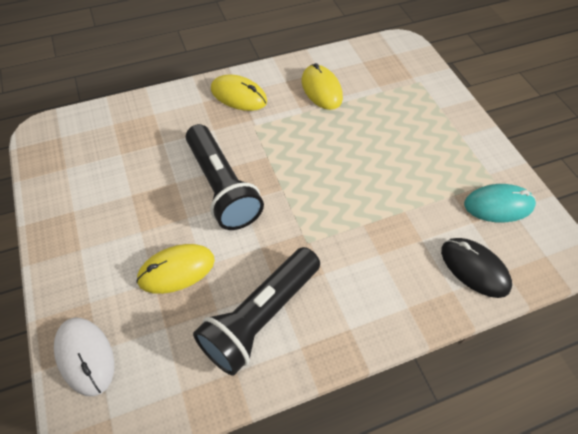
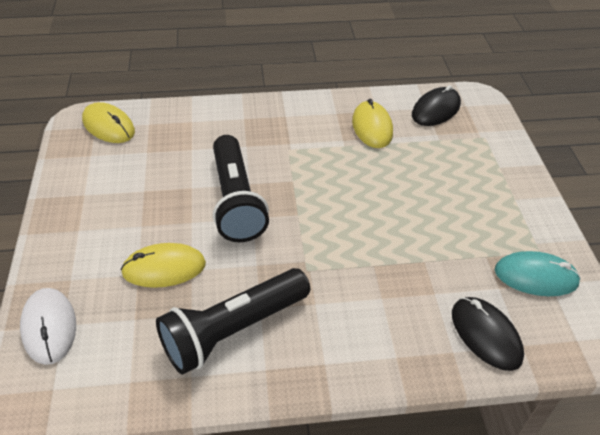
camera: 15 degrees right, 10 degrees down
yellow mouse [211,74,267,111] -> yellow mouse moved to [82,102,135,143]
none -> black mouse [412,85,461,126]

